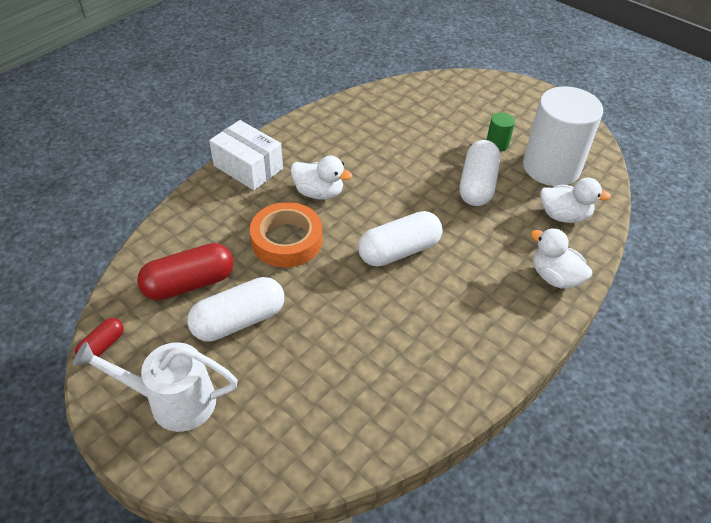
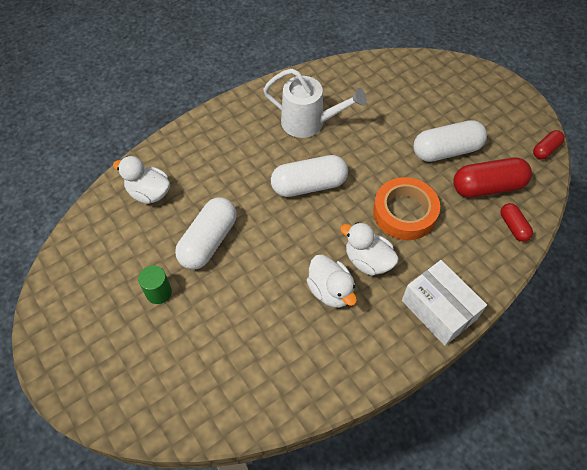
camera: 165 degrees left, 10 degrees up
white watering can [73,341,238,432] -> white watering can moved to [263,69,366,138]
white cylinder [523,86,603,186] -> none
white duck [531,228,593,289] -> white duck moved to [306,255,357,308]
none -> red capsule [501,203,533,242]

